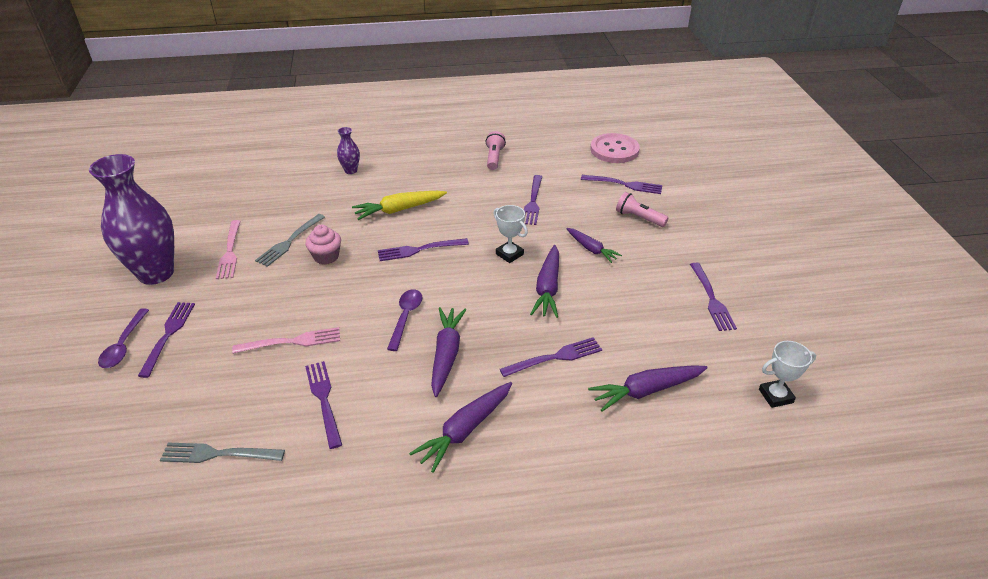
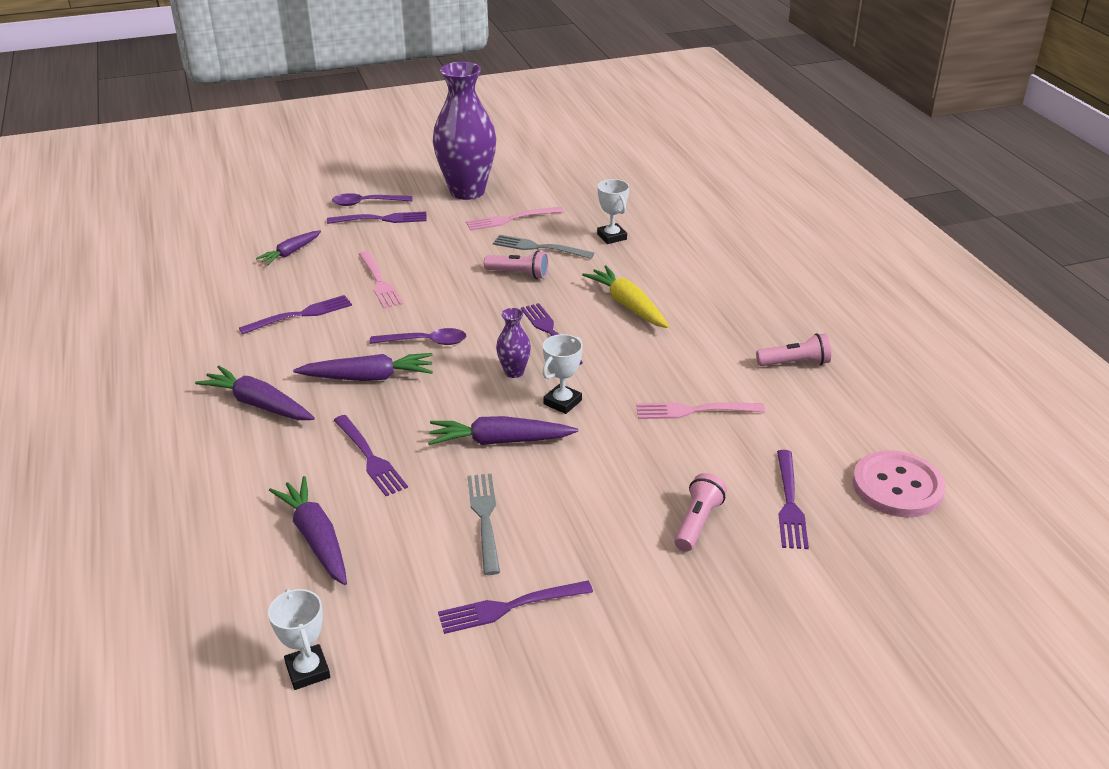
camera: 80 degrees right, 5 degrees down
grey fork [160,443,285,463] -> grey fork moved to [467,474,500,575]
pink cupcake [305,225,341,265] -> pink flashlight [484,251,549,279]
purple vase [337,127,360,174] -> purple vase moved to [496,308,531,378]
purple fork [524,175,542,225] -> pink fork [636,402,765,419]
purple carrot [566,228,622,263] -> purple carrot moved to [256,230,321,265]
none -> white trophy [597,179,630,244]

